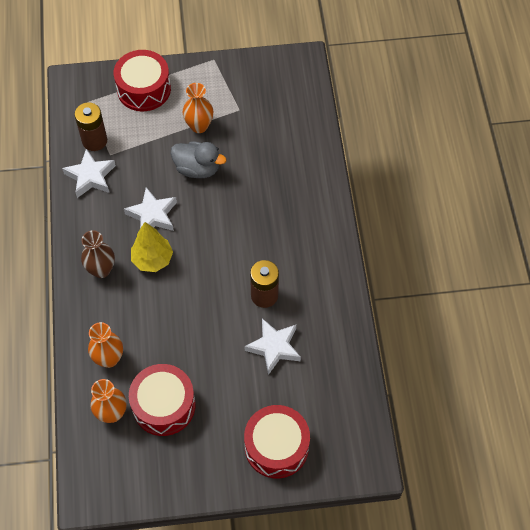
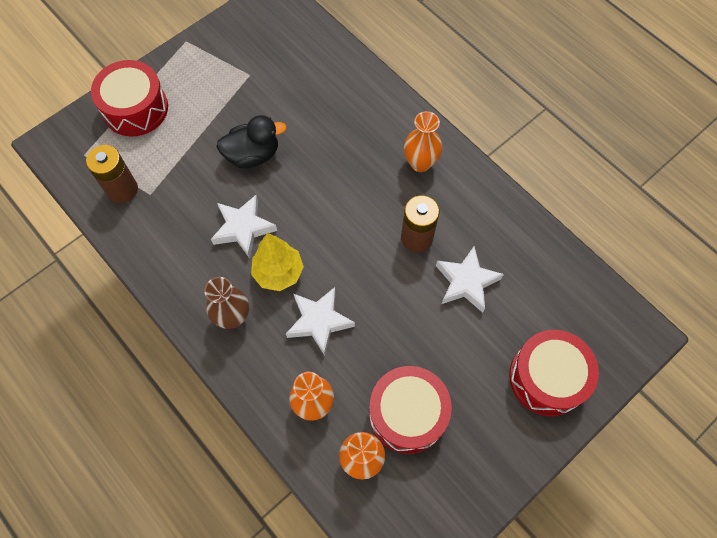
camera: 35 degrees left, 5 degrees up
white star [62,149,116,198] -> white star moved to [286,287,355,356]
grey duck [171,141,226,178] -> black duck [216,115,287,168]
orange vase [182,83,213,133] -> orange vase moved to [404,111,442,172]

